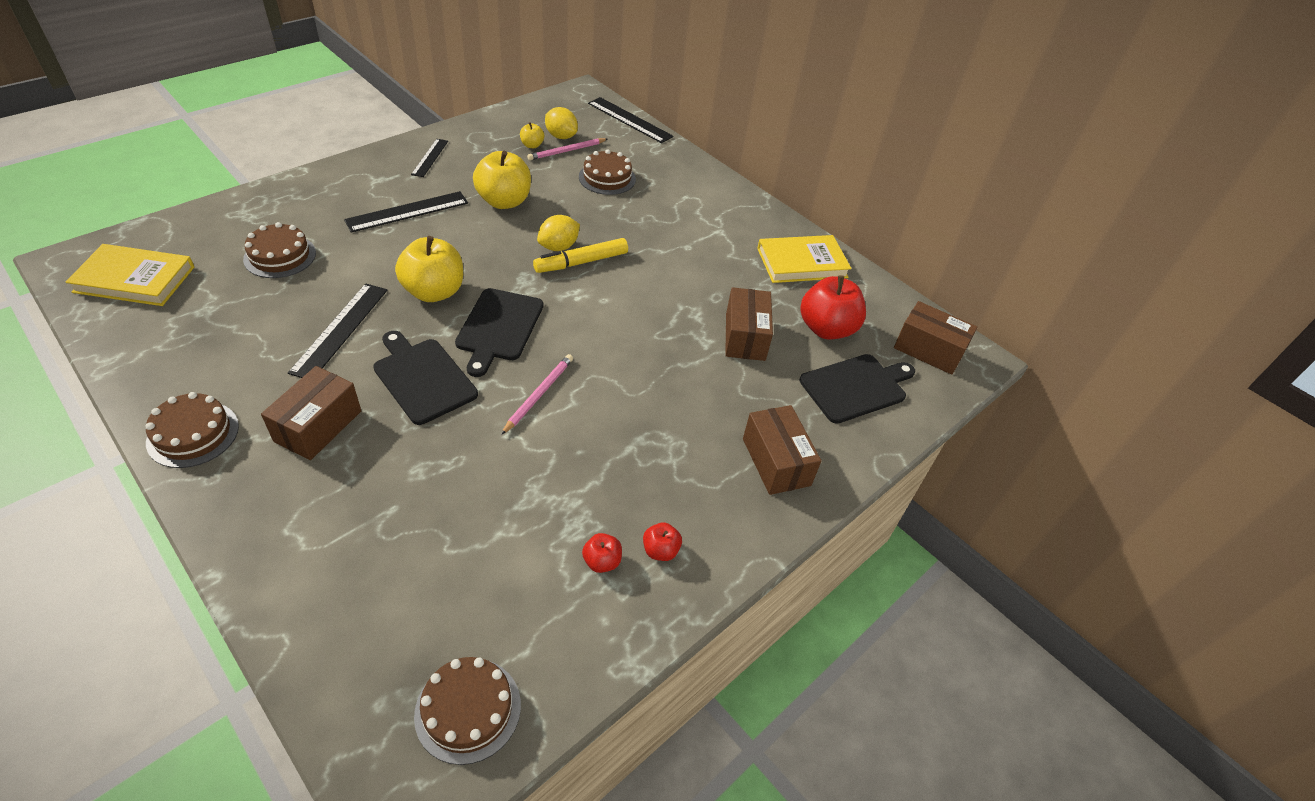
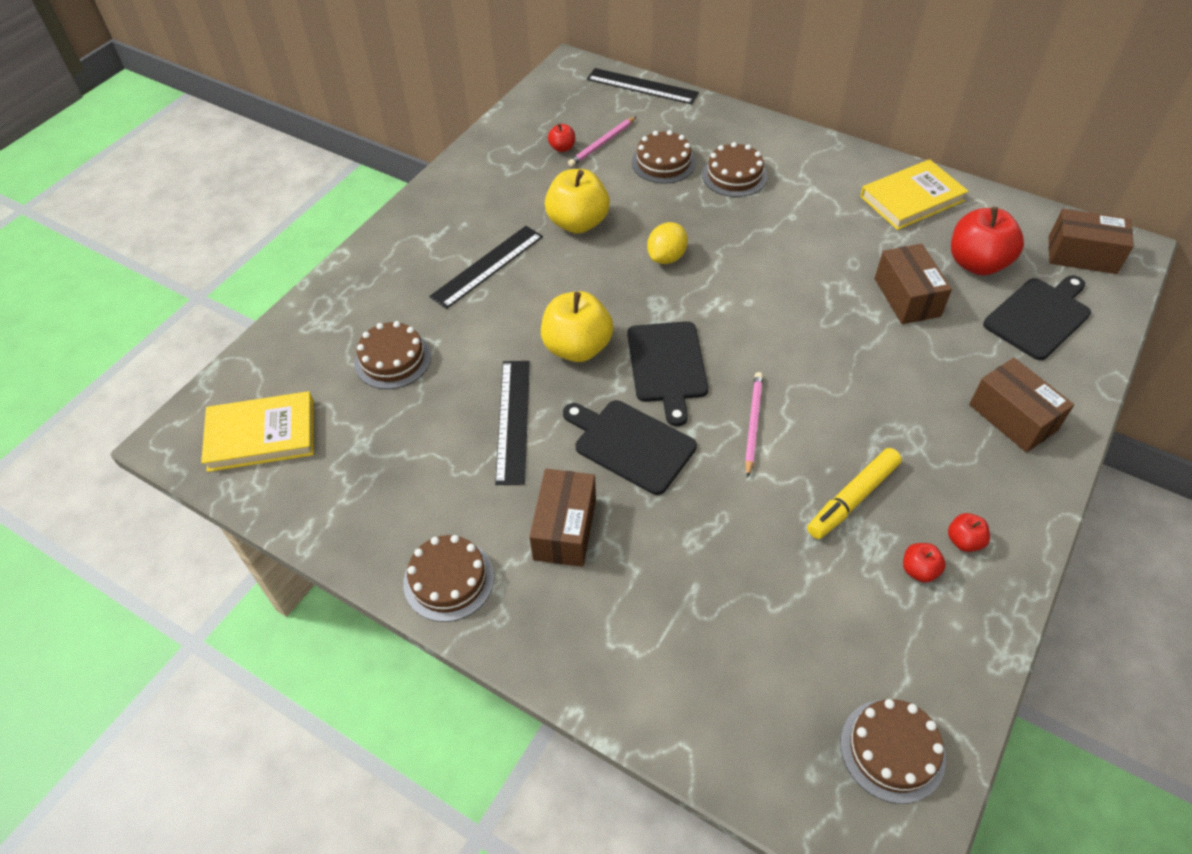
camera: 10 degrees left, 5 degrees up
black ruler [411,139,448,177] -> none
yellow apple [520,122,544,148] -> red apple [548,124,575,152]
yellow marker [533,238,628,273] -> yellow marker moved to [807,448,902,539]
yellow lemon [545,107,578,139] -> none
none -> brown cake [702,142,768,197]

